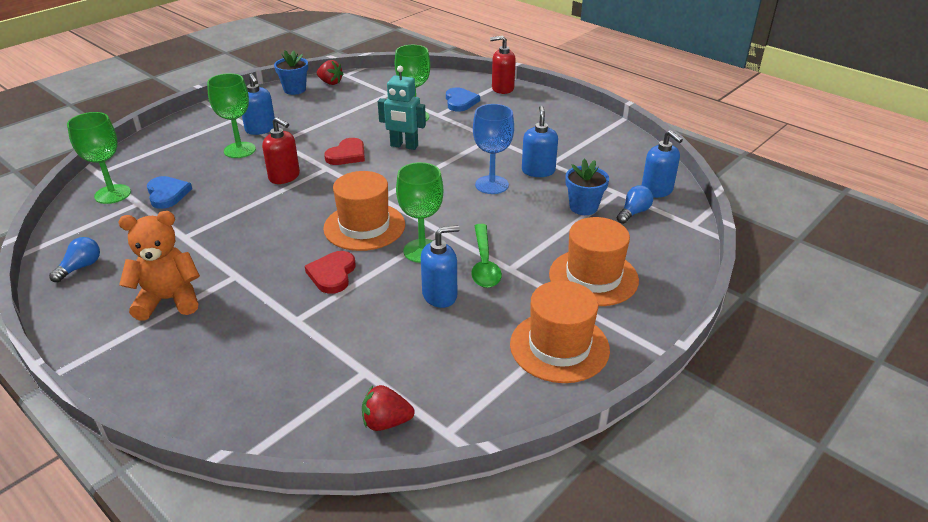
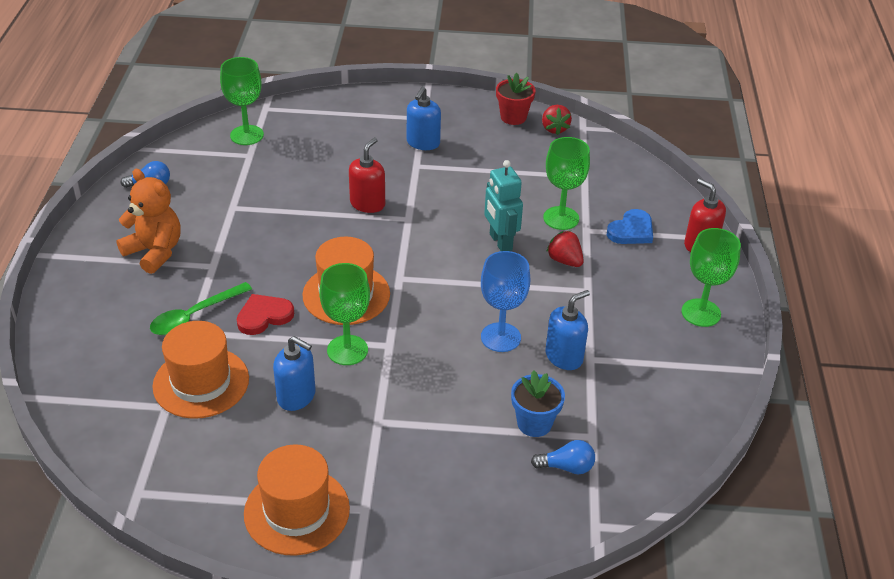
camera: 50 degrees right, 5 degrees up
blue heart [147,176,192,209] -> none
green goblet [207,73,256,158] -> green goblet moved to [681,228,741,327]
red soap dispenser [262,117,300,184] -> red soap dispenser turned 150 degrees counterclockwise [349,138,385,213]
blue flower pot [274,50,308,95] -> red flower pot [496,73,536,125]
red heart [324,138,365,165] -> none
red strawberry [362,385,415,431] -> red strawberry moved to [546,231,584,267]
green spoon [471,224,502,288] -> green spoon moved to [150,282,252,335]
orange hat [549,217,639,306] -> orange hat moved to [153,321,249,419]
blue soap dispenser [642,130,683,198] -> none

